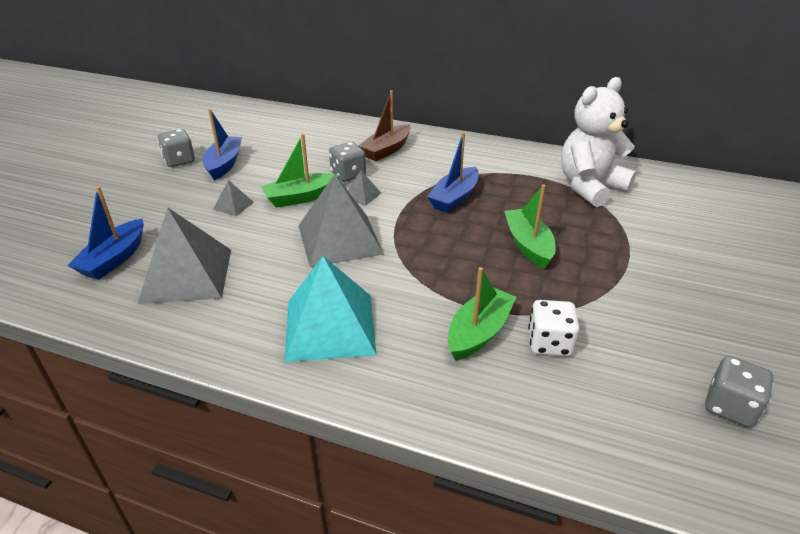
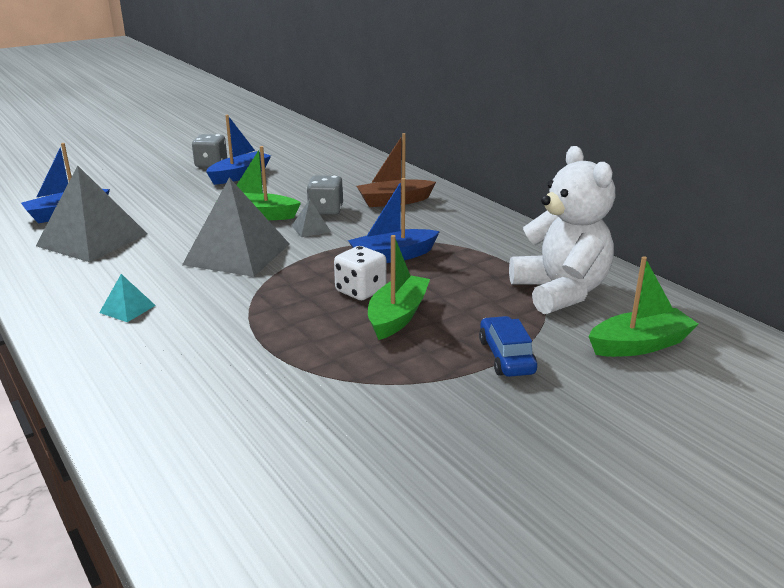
camera: 35 degrees right, 10 degrees down
grey pyramid [213,180,254,216] -> none
turquoise pyramid [284,256,376,362] -> turquoise pyramid [99,274,156,322], size x0.43
green boat [448,267,516,361] -> green boat moved to [588,256,698,357]
white dice [528,300,579,356] -> white dice moved to [334,246,387,300]
white teddy bear [561,77,636,207] -> white teddy bear turned 75 degrees clockwise [509,146,615,314]
grey dice [705,356,773,427] -> none
none -> blue car [479,316,537,377]

